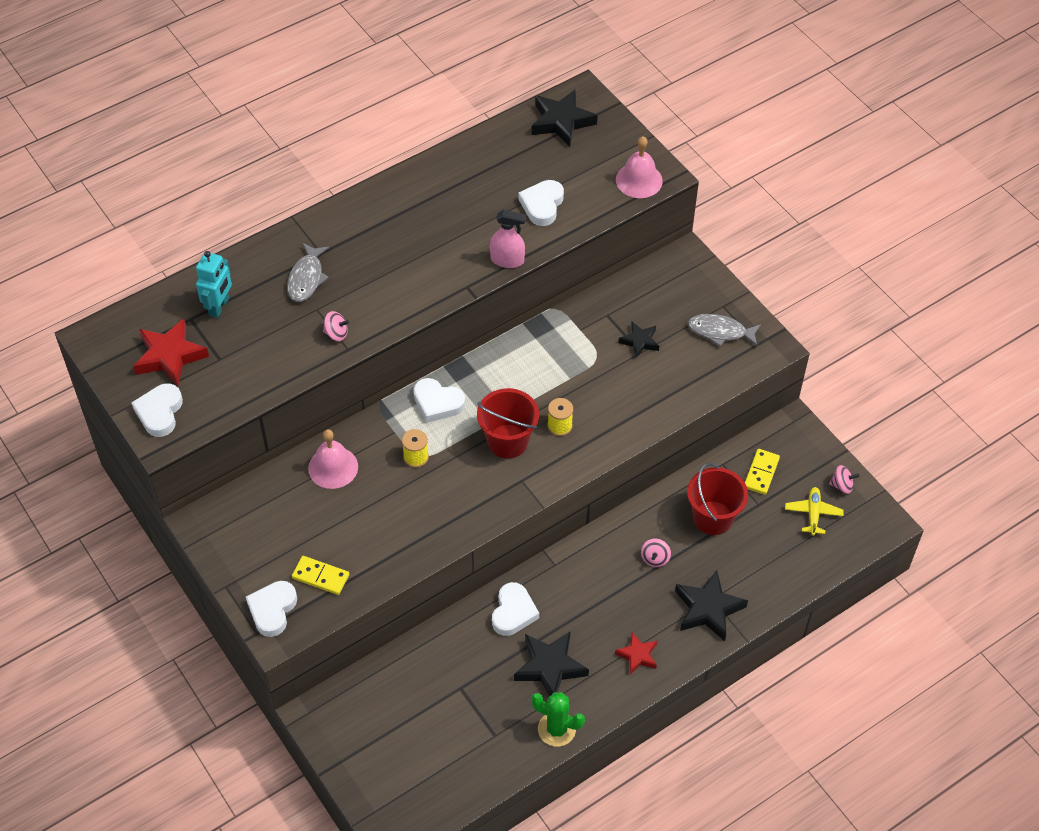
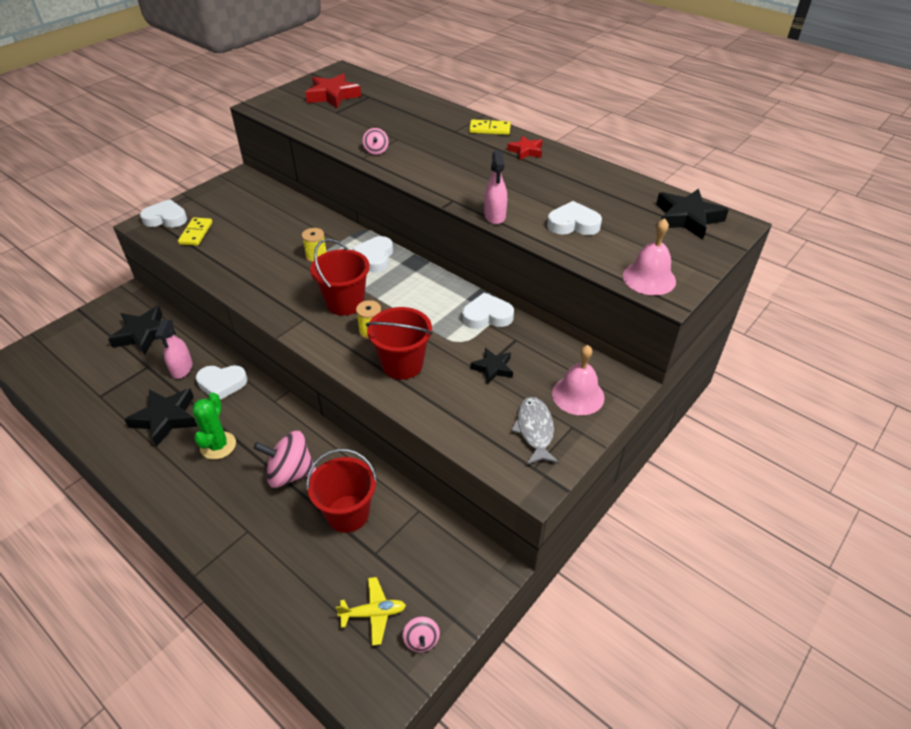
camera: 75 degrees right, 10 degrees down
white heart [131,383,183,437] -> white heart moved to [462,292,514,329]
turquoise robot [196,251,232,318] -> none
grey fish [287,243,329,302] -> none
pink bell [308,429,358,489] -> pink bell moved to [552,345,605,415]
green cactus [531,692,585,747] -> green cactus moved to [193,393,236,460]
red star [615,632,657,675] -> red star moved to [507,136,543,160]
pink spinning top [641,538,671,567] -> pink spinning top [253,431,316,488], size x1.96
black star [675,570,748,641] -> black star moved to [108,306,176,355]
yellow domino [745,449,780,495] -> yellow domino moved to [469,119,511,135]
none -> pink spray bottle [155,320,193,379]
none -> red bucket [366,307,433,380]

